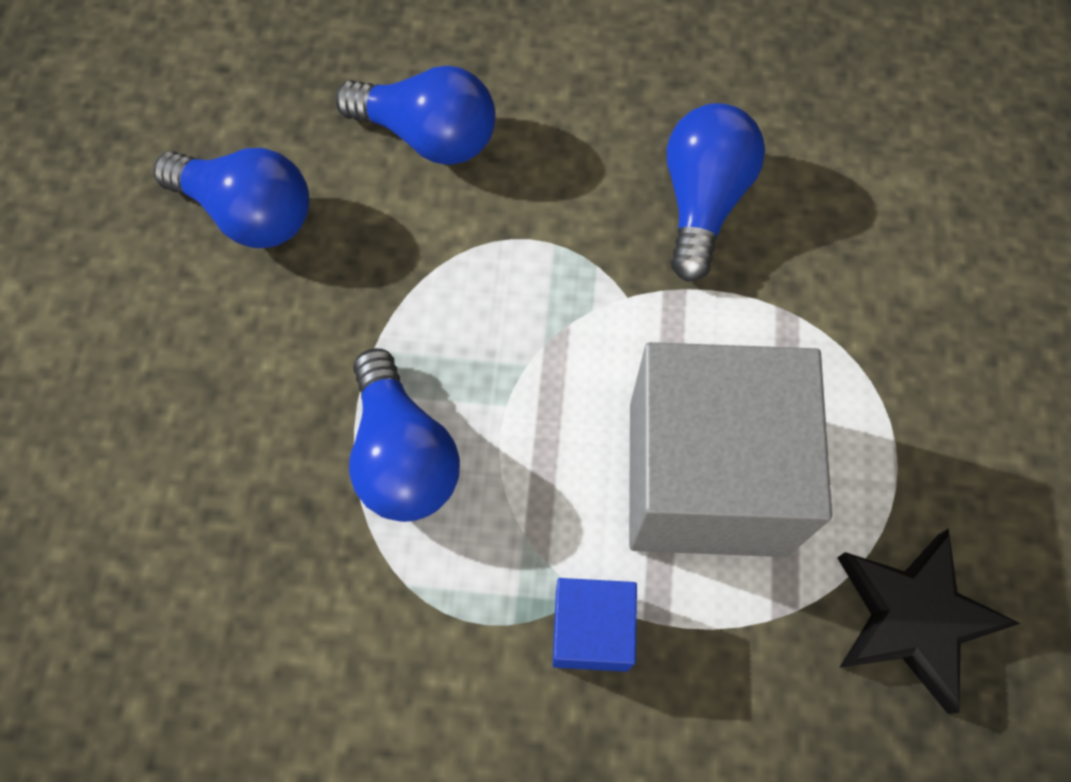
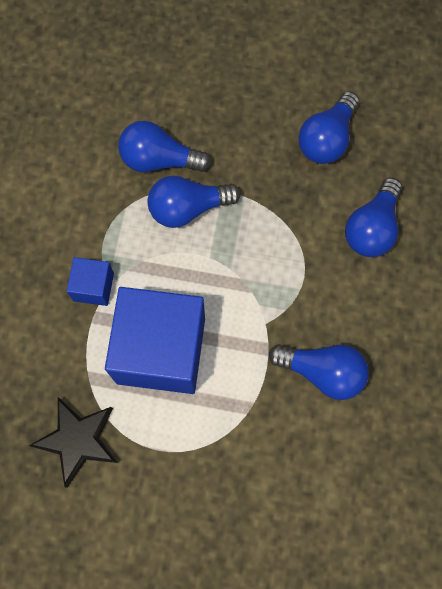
camera: 95 degrees right, 5 degrees up
grey cube [629,342,832,557] -> blue cube [105,287,205,394]
none -> blue light bulb [118,121,211,172]

